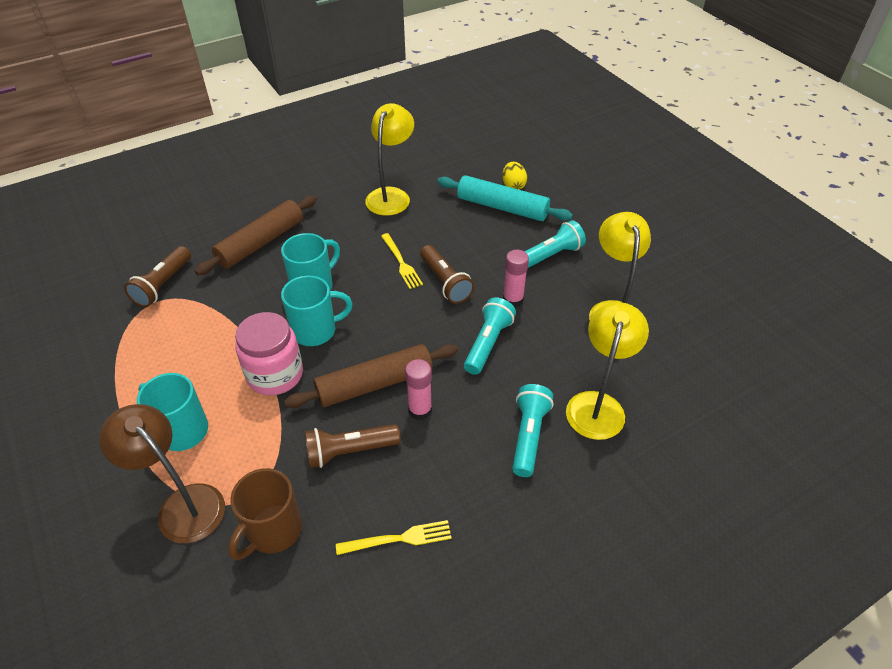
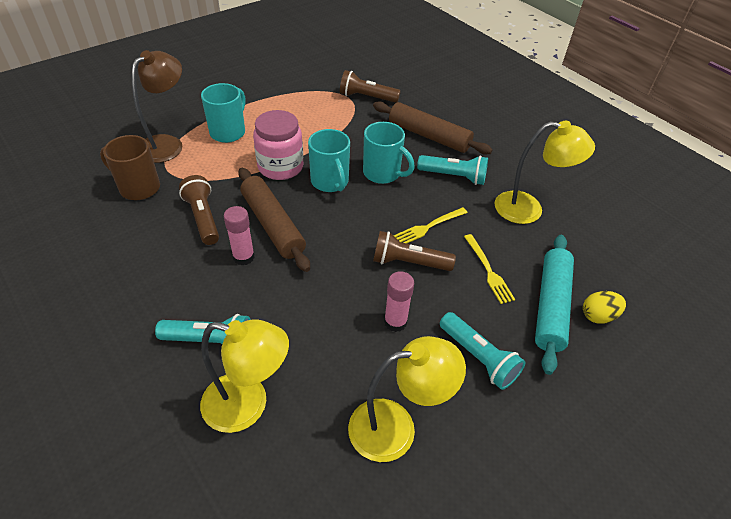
camera: 80 degrees right, 0 degrees up
yellow fork [336,520,452,555] -> yellow fork moved to [464,234,515,304]
brown flashlight [420,245,474,304] -> brown flashlight turned 45 degrees clockwise [373,231,456,271]
turquoise flashlight [464,297,516,375] -> turquoise flashlight moved to [417,155,488,185]

